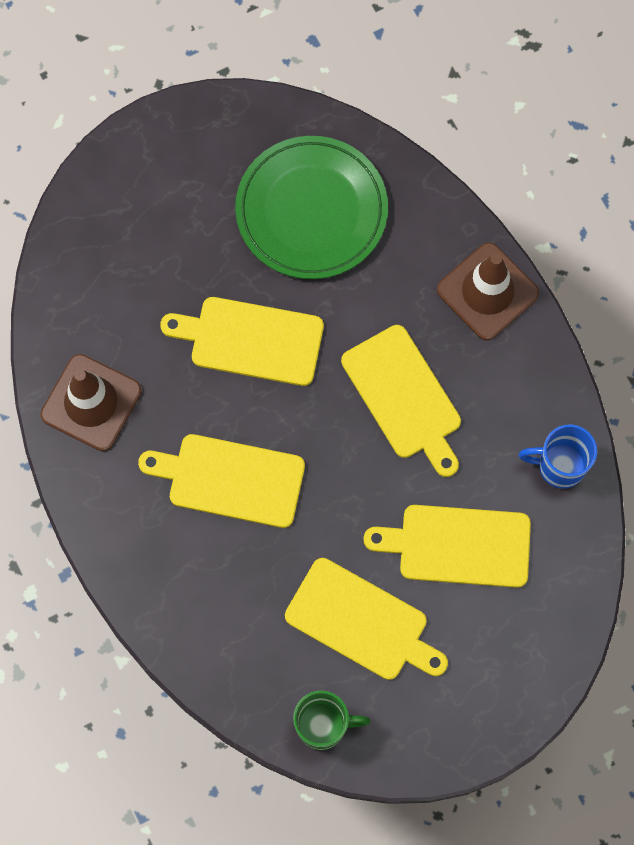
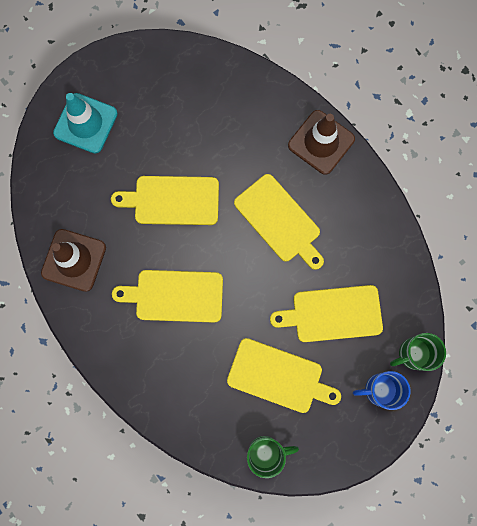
camera: 10 degrees left, 5 degrees up
green plate [235,136,388,279] -> none
blue mug [519,425,597,489] -> blue mug moved to [353,371,411,410]
none -> turquoise traffic cone [53,93,118,153]
none -> green mug [390,333,446,371]

